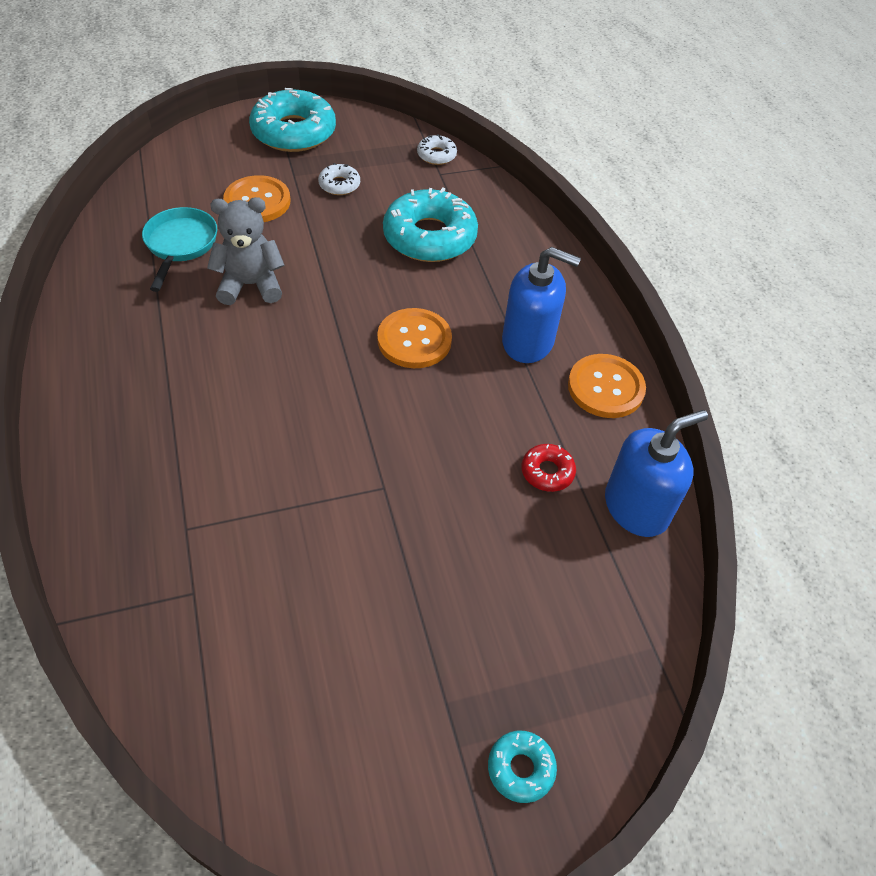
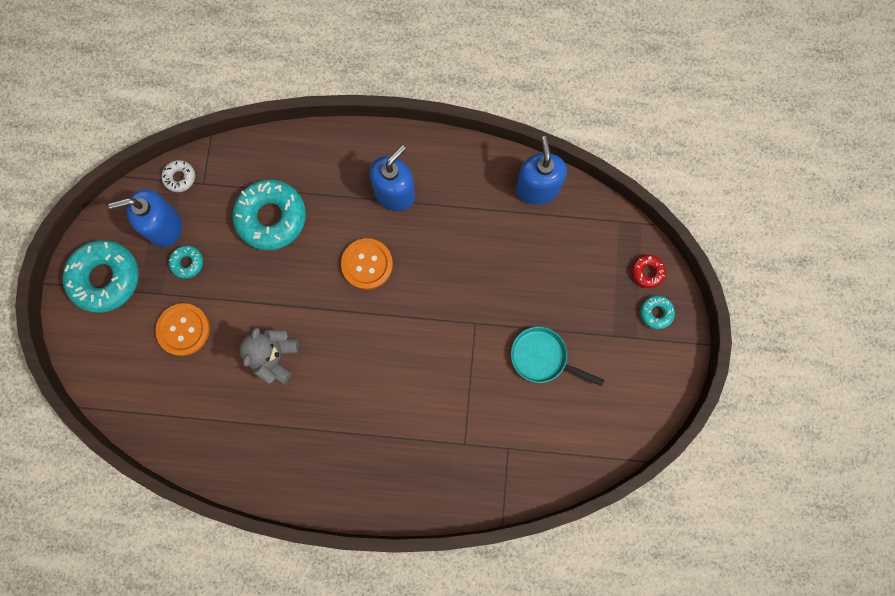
camera: 65 degrees left, 25 degrees up
turquoise pan [142,207,217,292] -> turquoise pan moved to [511,327,604,387]
white donut [318,163,360,195] -> turquoise donut [169,245,203,279]
red donut [521,444,576,492] -> red donut moved to [631,255,666,288]
orange button [568,354,646,418] -> none
none -> blue soap dispenser [108,189,182,247]

